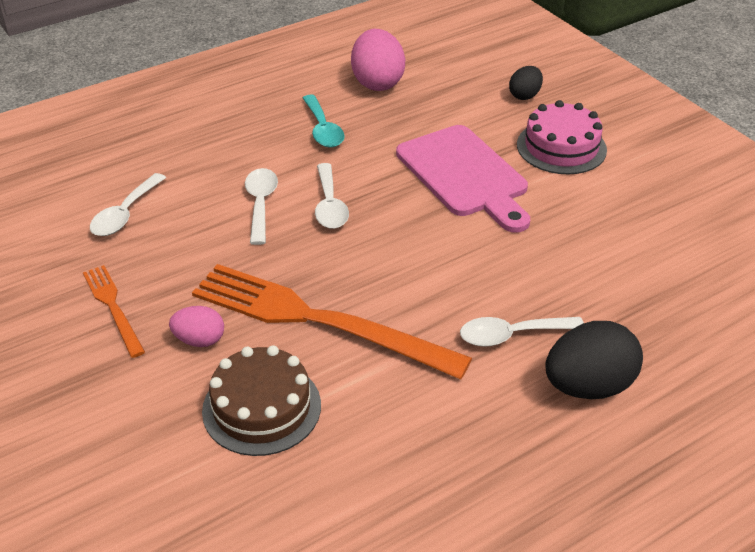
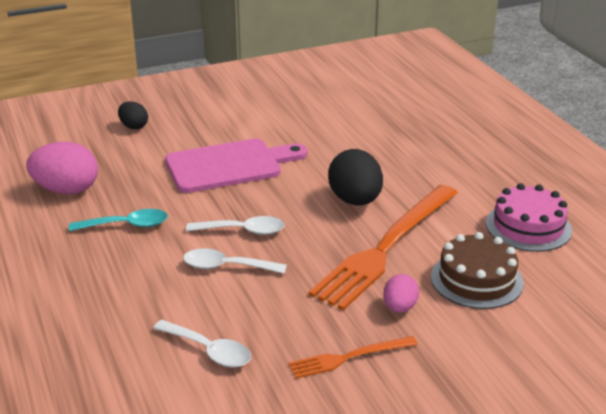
camera: 80 degrees left, 10 degrees down
white spoon [460,317,584,347] -> none
pink cake [517,100,607,175] -> pink cake moved to [486,183,572,252]
black egg [545,321,643,399] -> black egg moved to [328,149,383,206]

